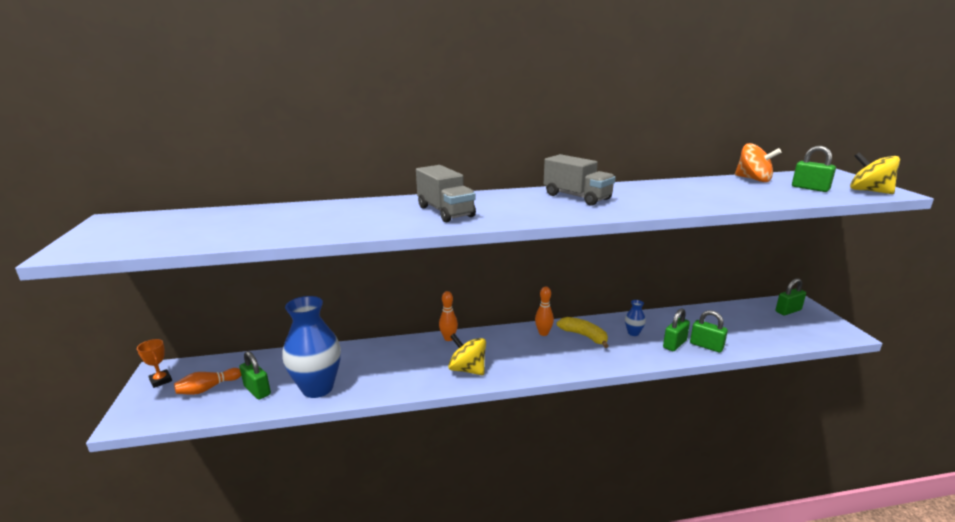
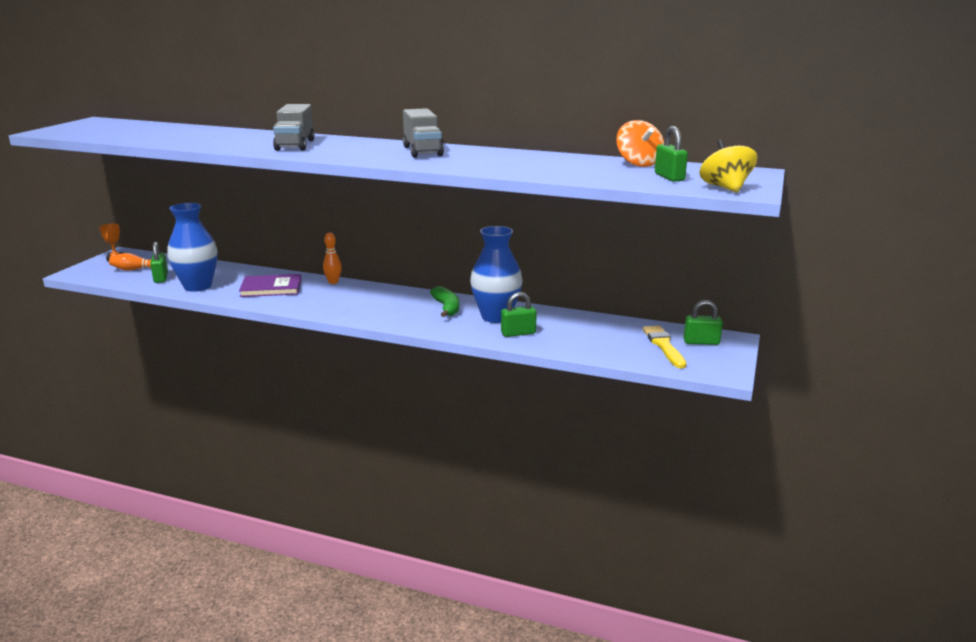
camera: 30 degrees right, 0 degrees up
yellow spinning top [448,334,486,375] -> none
orange bowling pin [535,287,554,336] -> none
yellow banana [557,317,608,348] -> green banana [430,286,459,317]
blue vase [625,300,646,336] -> blue vase [470,226,522,323], size x2.35
green padlock [690,310,728,353] -> none
none -> purple book [239,274,301,297]
none -> yellow brush [643,326,687,369]

